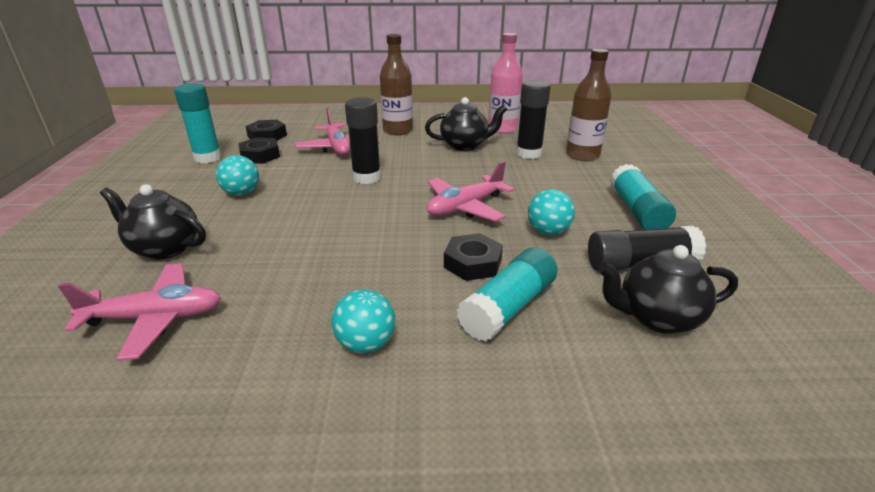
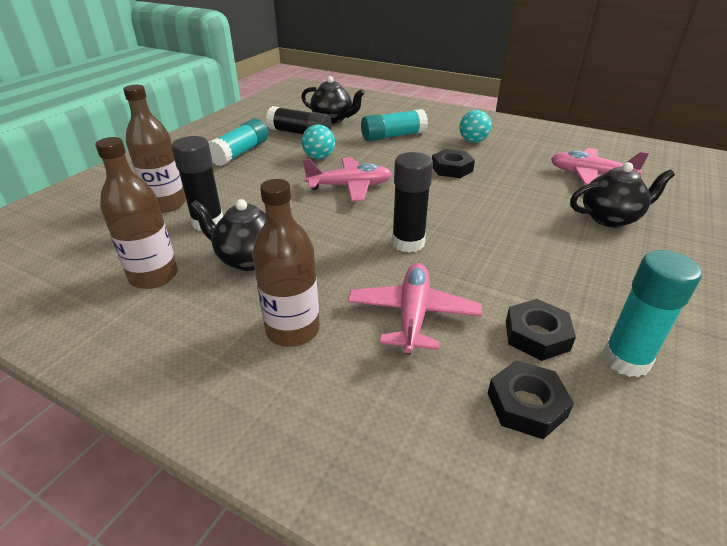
camera: 150 degrees left, 5 degrees up
black teapot [100,184,206,260] -> black teapot turned 60 degrees counterclockwise [570,162,675,227]
turquoise ball [216,155,259,196] -> none
black nut [444,233,503,281] -> black nut moved to [432,149,475,178]
pink bottle [488,33,523,134] -> brown bottle [95,137,178,289]

